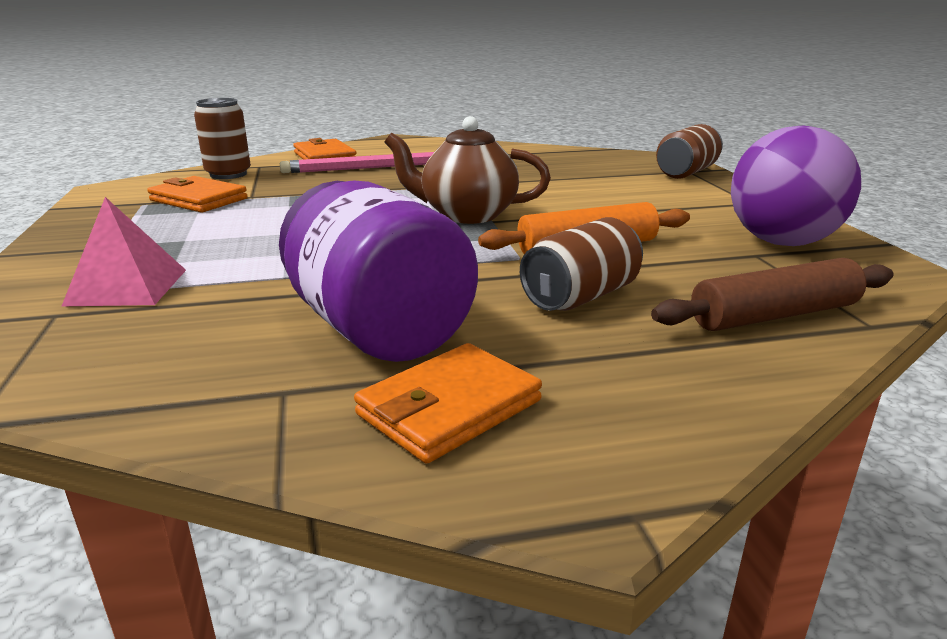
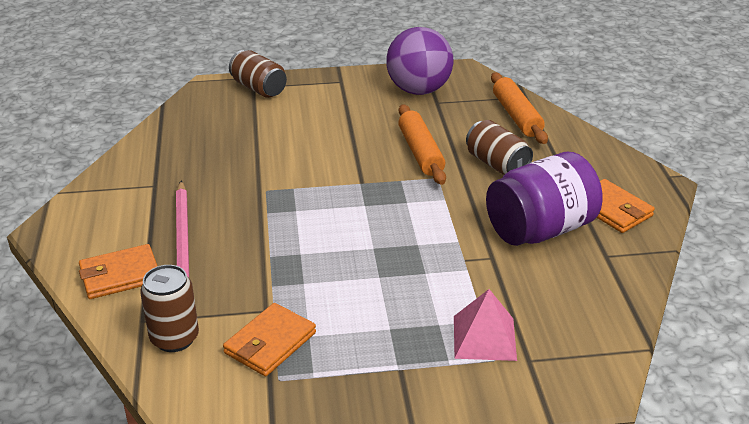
camera: 85 degrees left, 10 degrees up
brown teapot [384,116,551,224] -> none
brown rolling pin [651,258,894,331] -> orange rolling pin [491,72,548,144]

